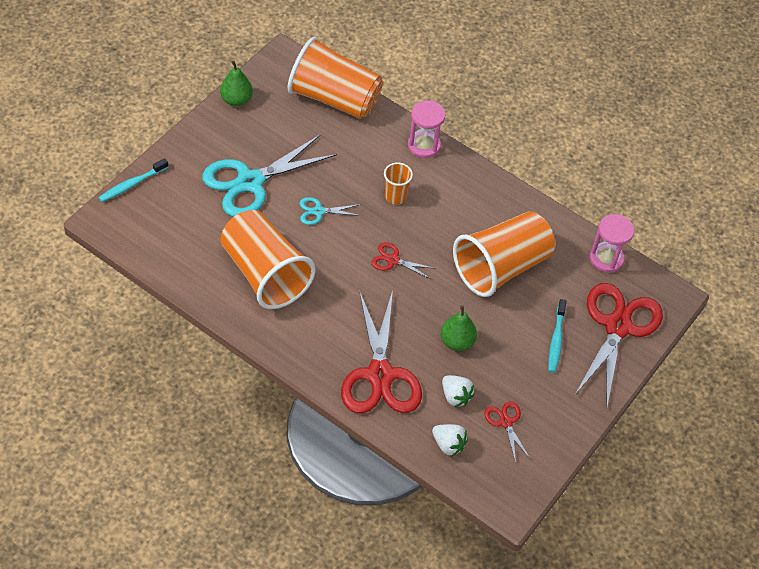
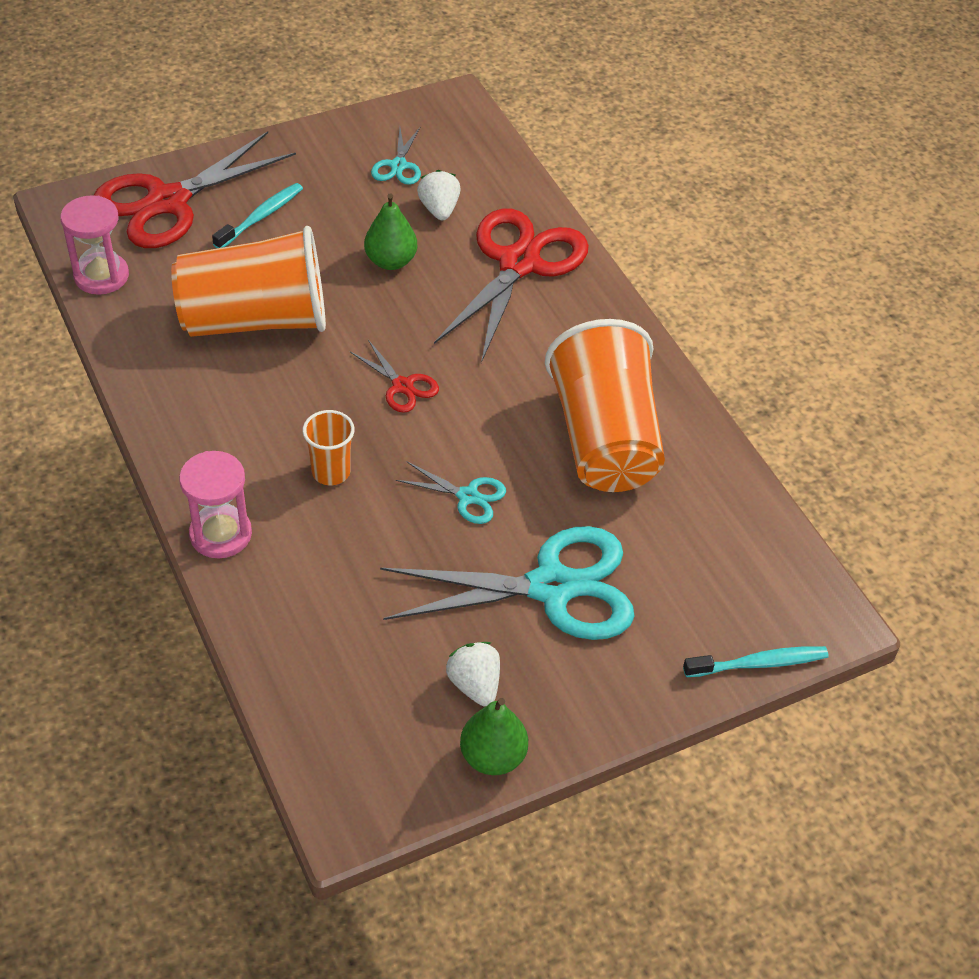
camera: 150 degrees left, 5 degrees down
orange cup [288,37,383,119] -> none
white strawberry [432,424,468,457] -> white strawberry moved to [446,642,500,706]
red scissors [485,401,531,463] -> turquoise scissors [371,127,421,185]

